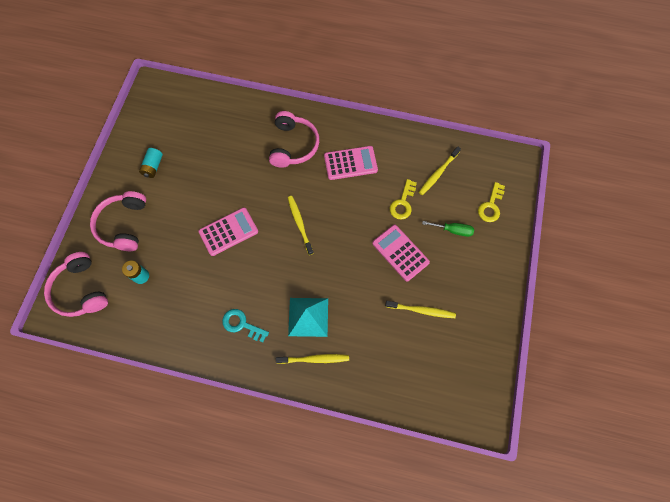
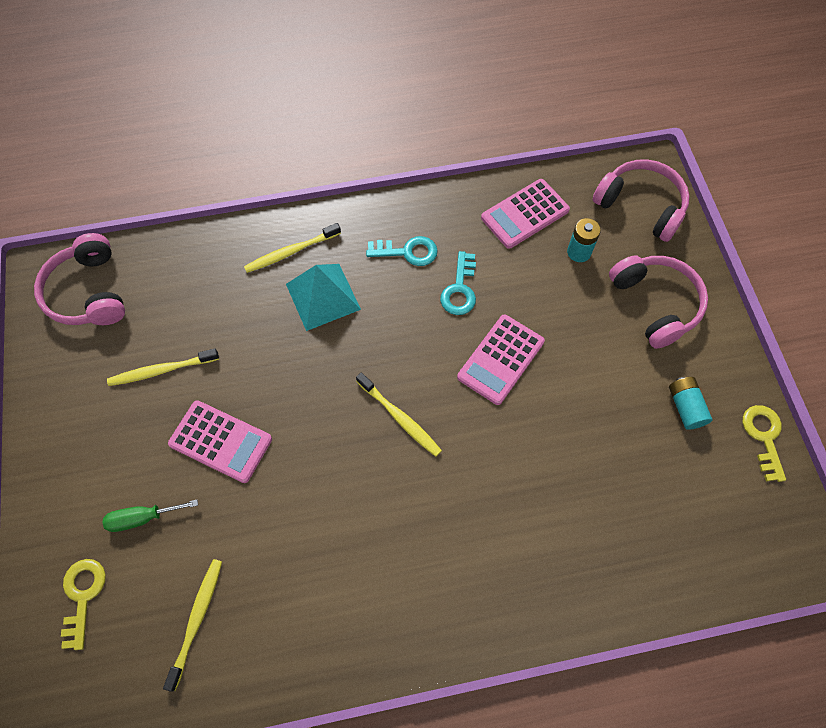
camera: 155 degrees right, 5 degrees down
pink headphones [269,111,319,168] -> pink headphones moved to [34,233,125,325]
pink calculator [324,146,378,180] -> pink calculator moved to [481,179,570,249]
yellow key [390,179,417,220] -> yellow key moved to [743,405,786,482]
none -> turquoise key [440,251,476,315]

